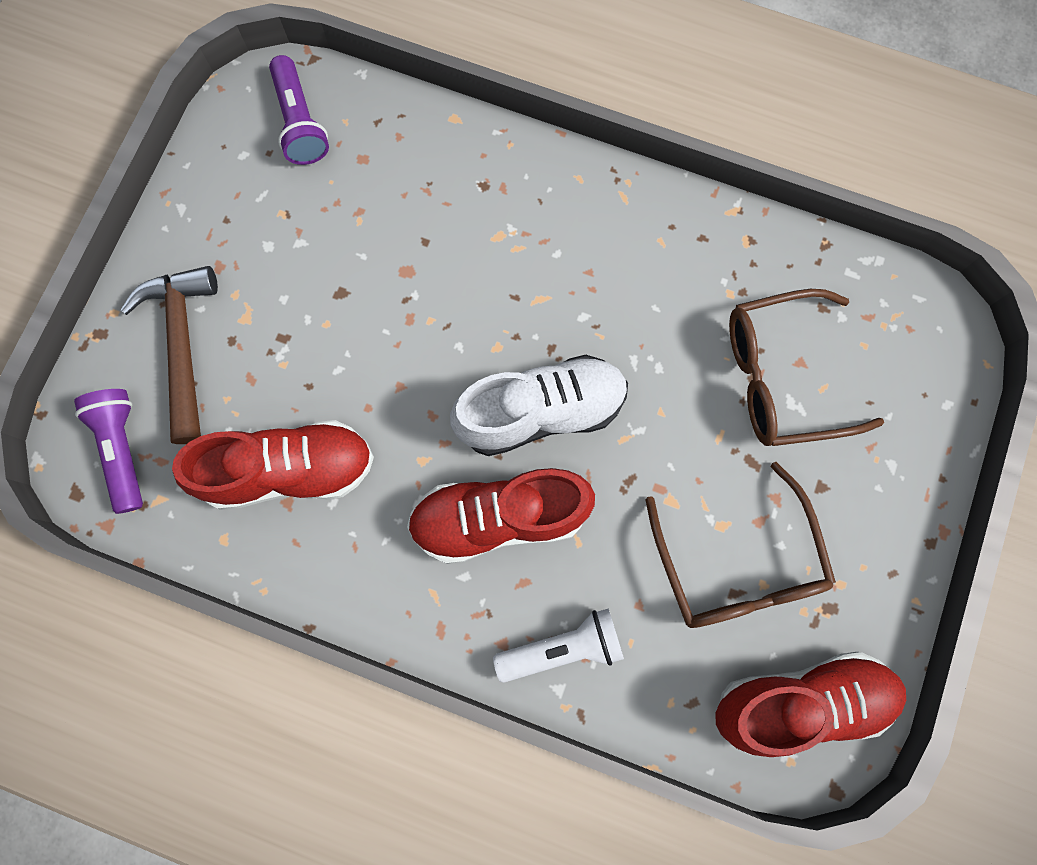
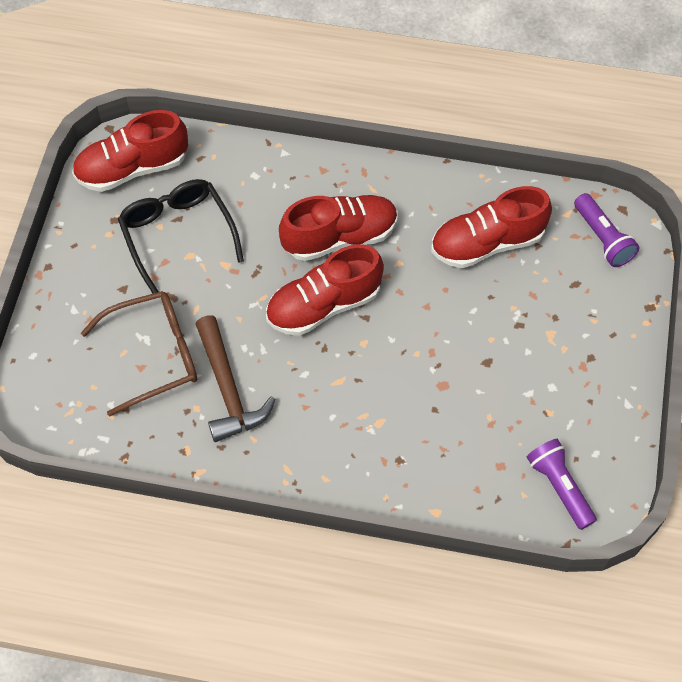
camera: 170 degrees right, 15 degrees down
brown hammer [120,266,218,444] -> brown hammer moved to [196,315,275,442]
white shoe [450,355,628,456] -> red shoe [266,244,384,336]
white flashlight [493,608,624,683] -> none
brown glasses [645,462,836,628] -> black glasses [118,179,244,293]

